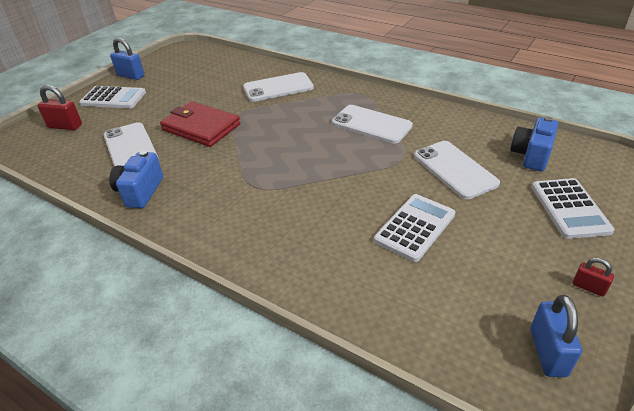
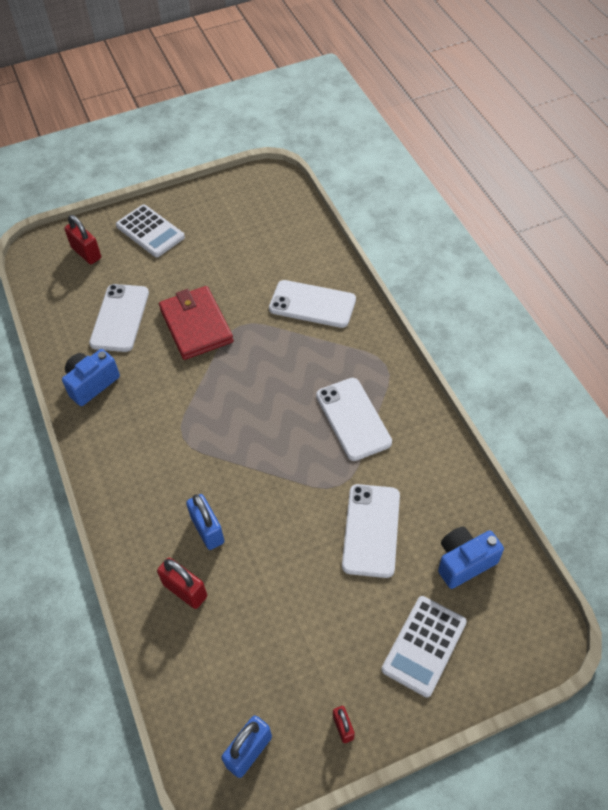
camera: 35 degrees right, 15 degrees up
blue padlock [110,38,145,80] -> blue padlock moved to [186,494,224,550]
white calculator [374,194,455,262] -> none
none -> red padlock [157,558,207,609]

